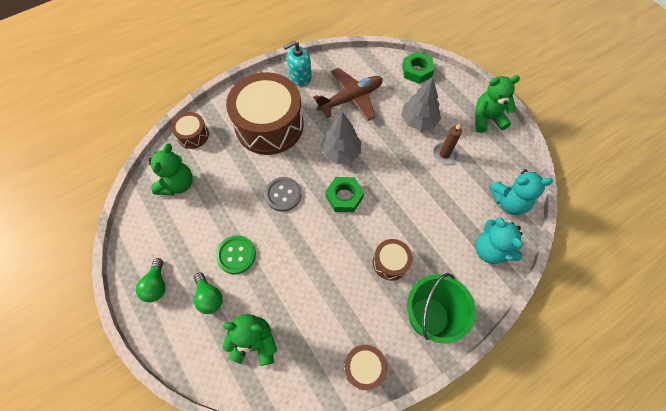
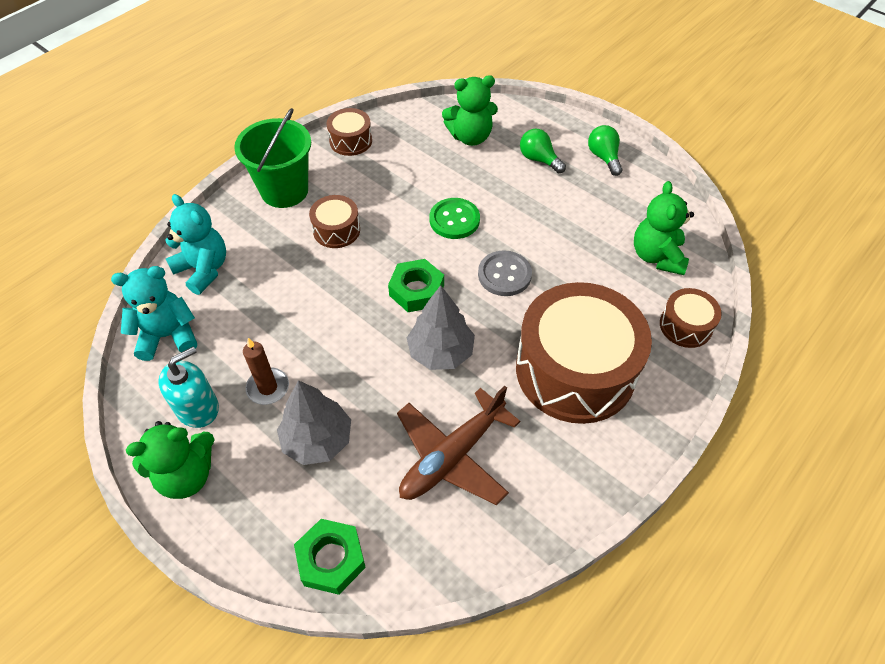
camera: 165 degrees right, 10 degrees down
green button [216,235,256,274] -> green button moved to [429,198,480,239]
turquoise soap dispenser [283,41,312,86] -> turquoise soap dispenser moved to [158,347,219,428]

